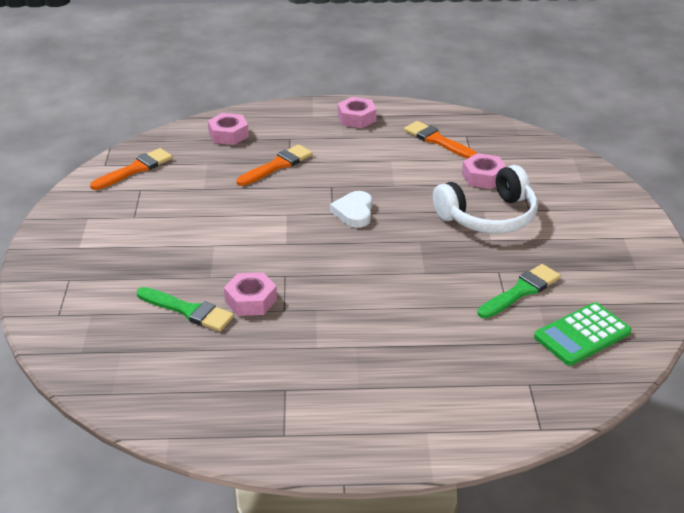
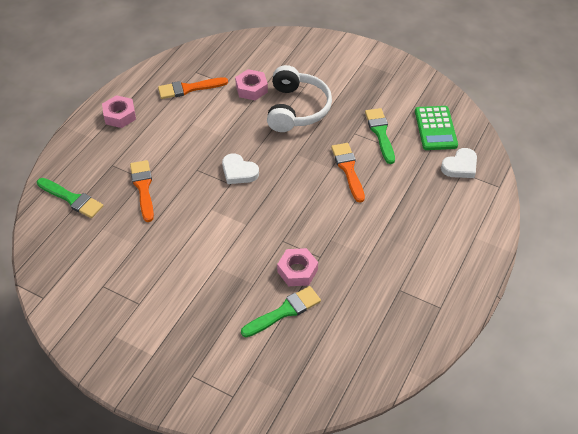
camera: 60 degrees left, 15 degrees up
orange brush [90,148,173,190] -> orange brush moved to [331,143,365,203]
pink nut [208,113,249,145] -> green brush [37,178,103,218]
none -> white heart [441,148,477,178]

